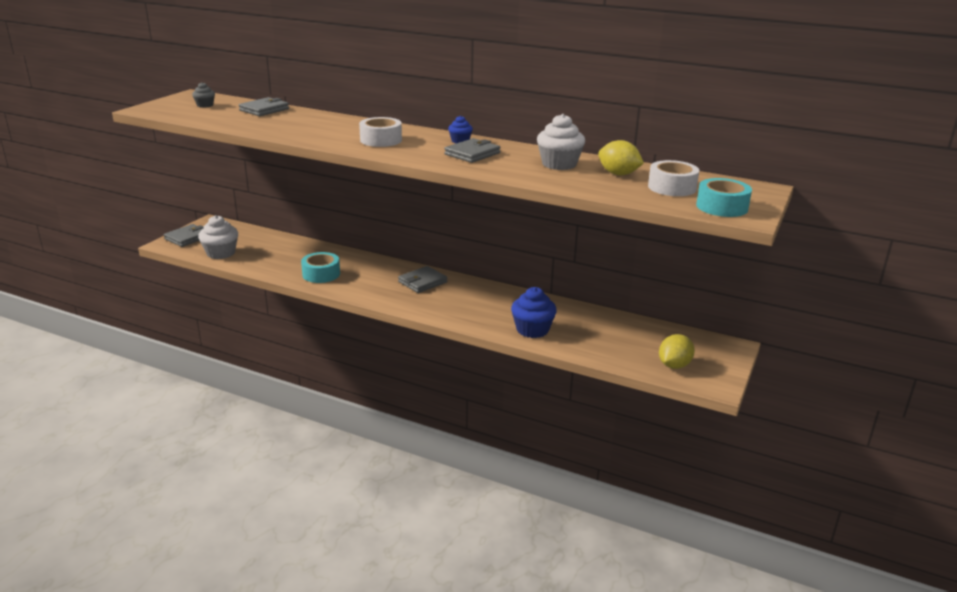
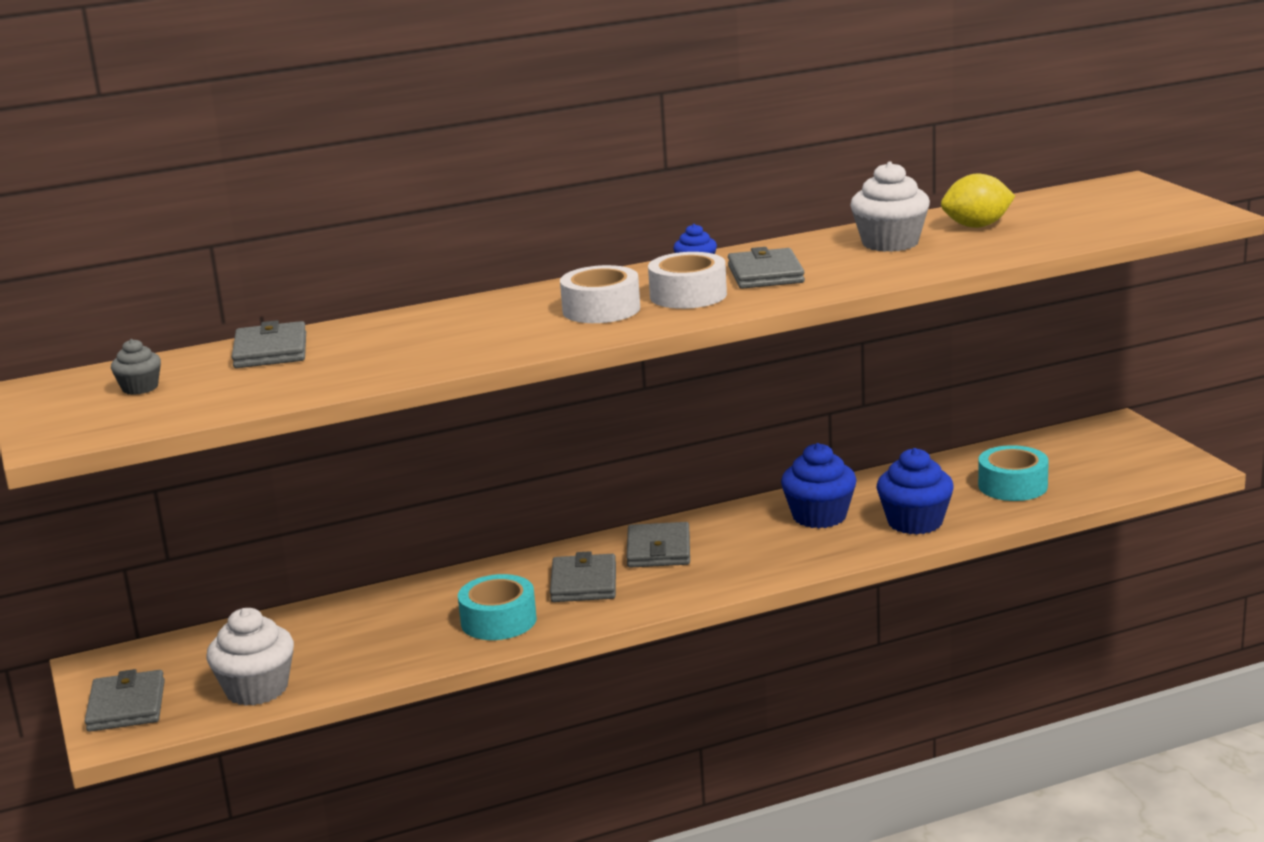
camera: 45 degrees left, 5 degrees down
white tape [648,160,699,196] -> white tape moved to [648,252,727,309]
yellow lemon [659,334,695,369] -> none
turquoise tape [696,178,752,217] -> turquoise tape moved to [978,445,1049,501]
none -> grey wallet [550,551,616,602]
none -> blue cupcake [781,443,857,528]

